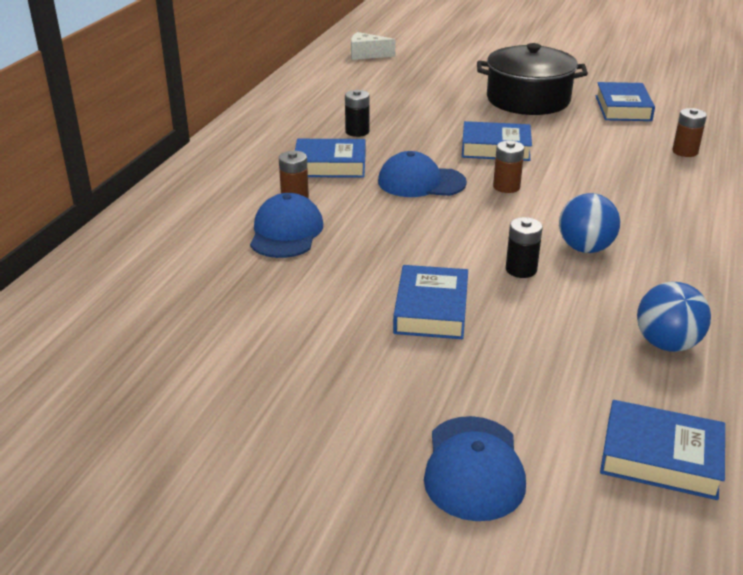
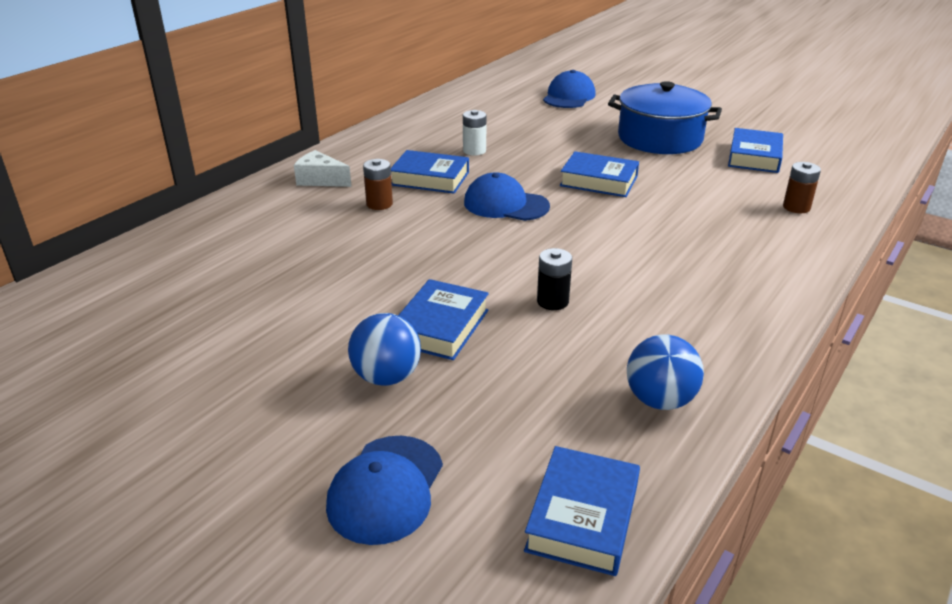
camera: 15 degrees right, 0 degrees up
blue cap [250,193,323,258] -> blue cap moved to [543,70,596,108]
black battery [345,90,370,137] -> white battery [463,110,487,156]
white cheese [351,32,395,60] -> white cheese moved to [294,150,351,187]
black pot [477,43,588,115] -> blue pot [608,81,722,154]
brown battery [493,141,524,193] -> none
blue ball [559,193,620,253] -> blue ball moved to [348,313,421,386]
blue book [600,400,725,500] -> blue book turned 75 degrees clockwise [524,446,640,576]

